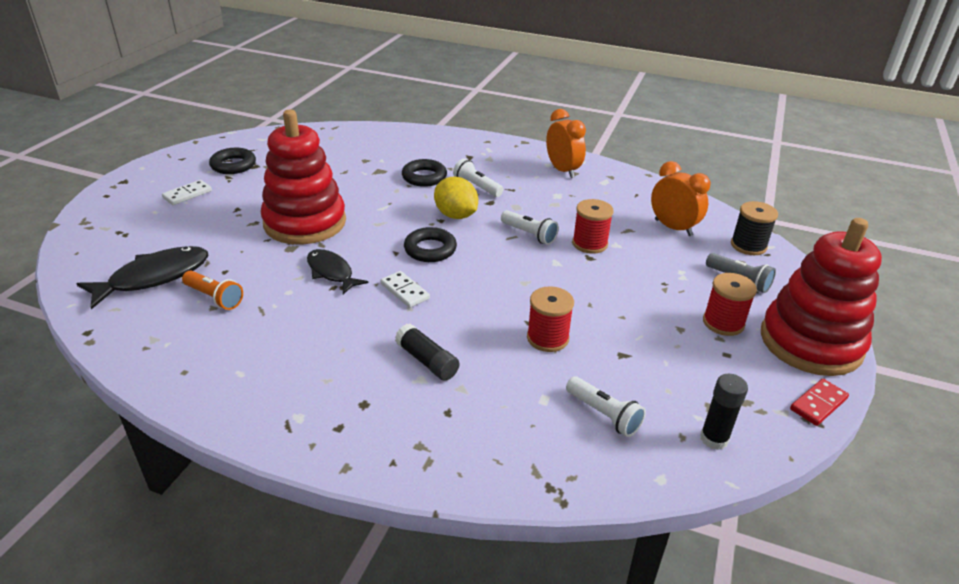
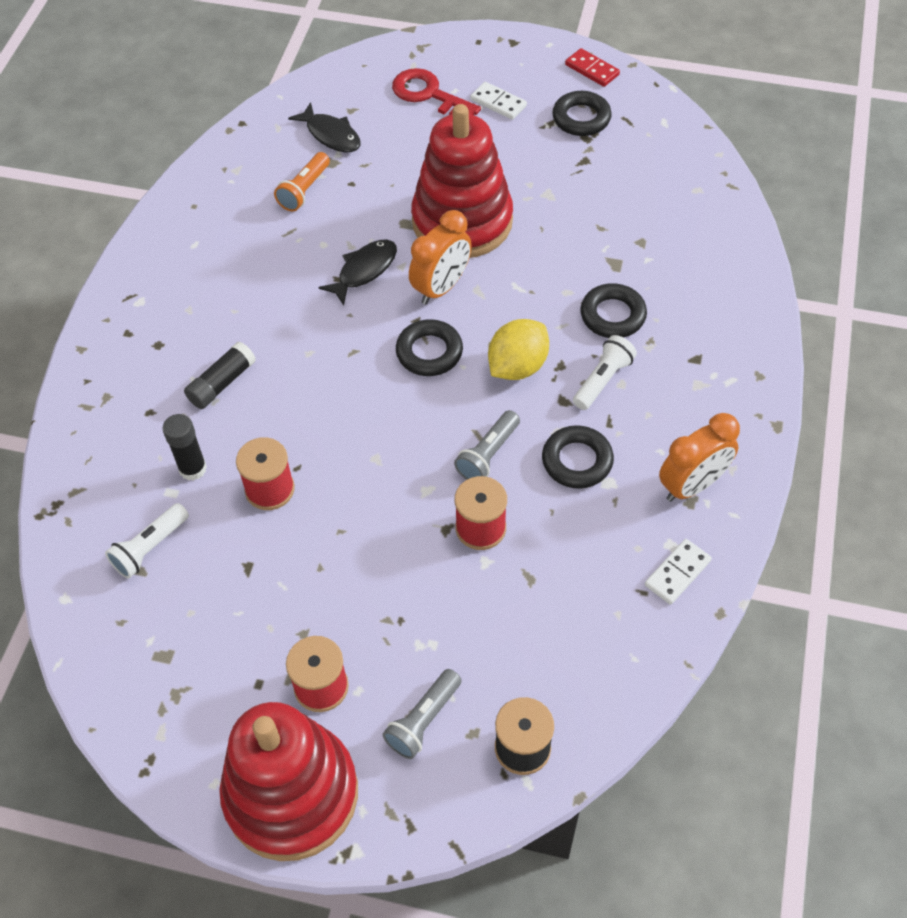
camera: 85 degrees right, 20 degrees up
black fish [76,246,209,309] -> black fish [288,102,361,152], size x0.66
white domino [380,271,430,308] -> white domino moved to [645,539,712,605]
white flashlight [501,210,559,245] -> grey flashlight [454,410,520,480]
orange clock [651,161,711,236] -> orange clock moved to [409,210,472,305]
black glue stick [700,374,748,450] -> black glue stick moved to [162,414,207,481]
red domino [790,379,849,426] -> red domino moved to [565,48,620,87]
none -> red key [392,68,481,115]
none -> black ring [542,425,614,489]

